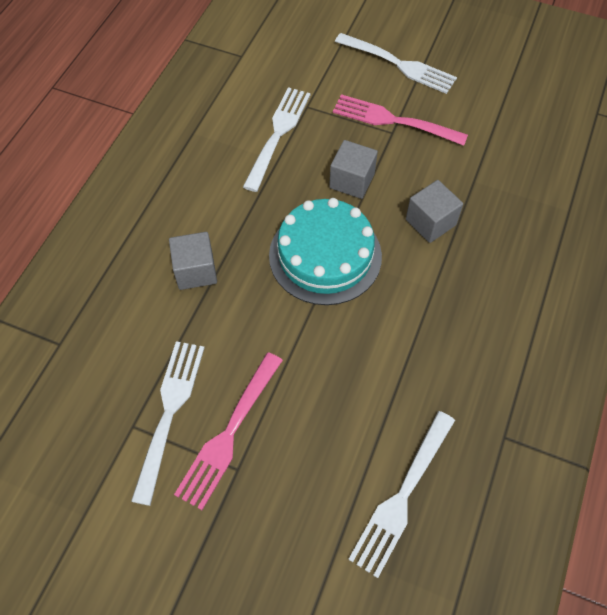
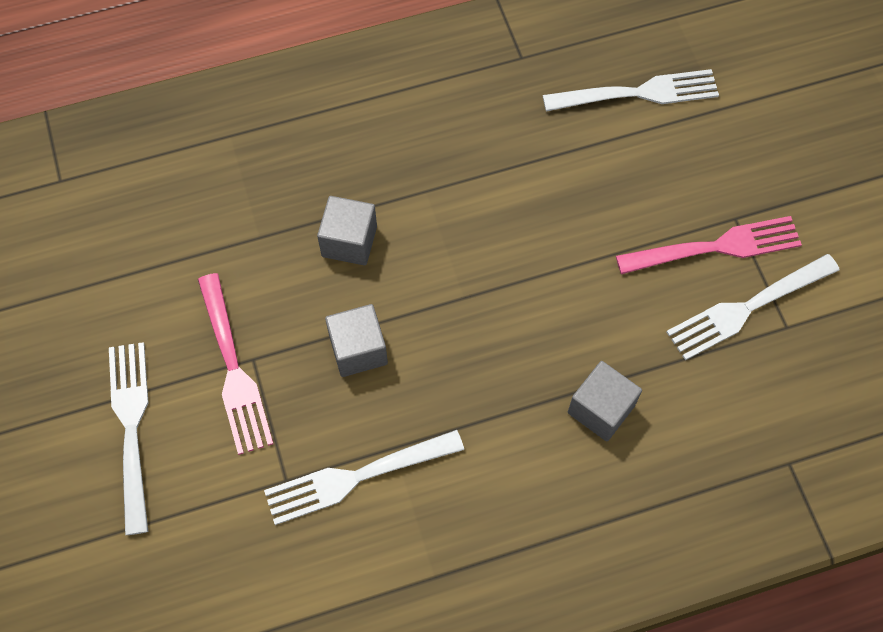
camera: 130 degrees left, 5 degrees up
turquoise cake [269,198,382,305] -> none

